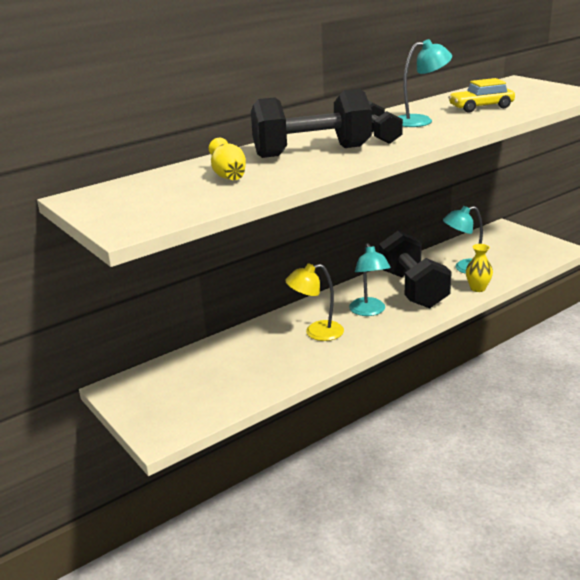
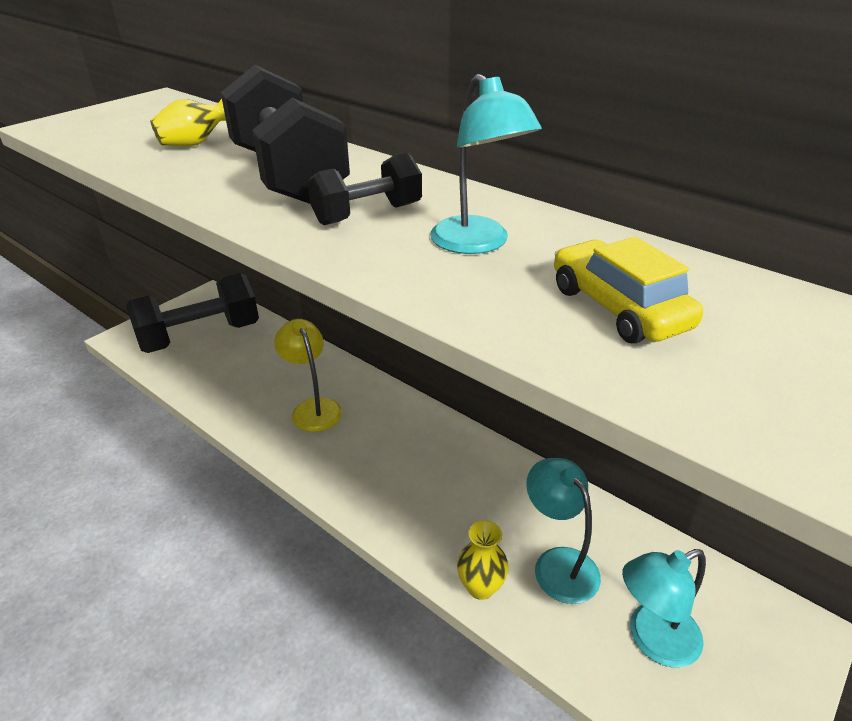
camera: 75 degrees right, 10 degrees up
turquoise lamp [349,243,390,316] -> turquoise lamp moved to [622,549,706,668]
black dumbbell [379,231,452,308] -> black dumbbell moved to [126,273,259,353]

